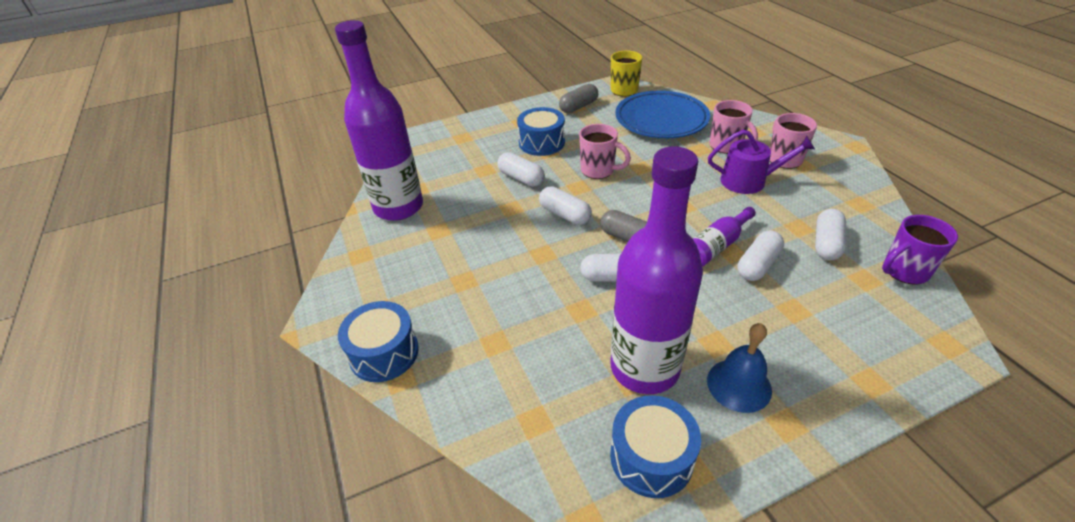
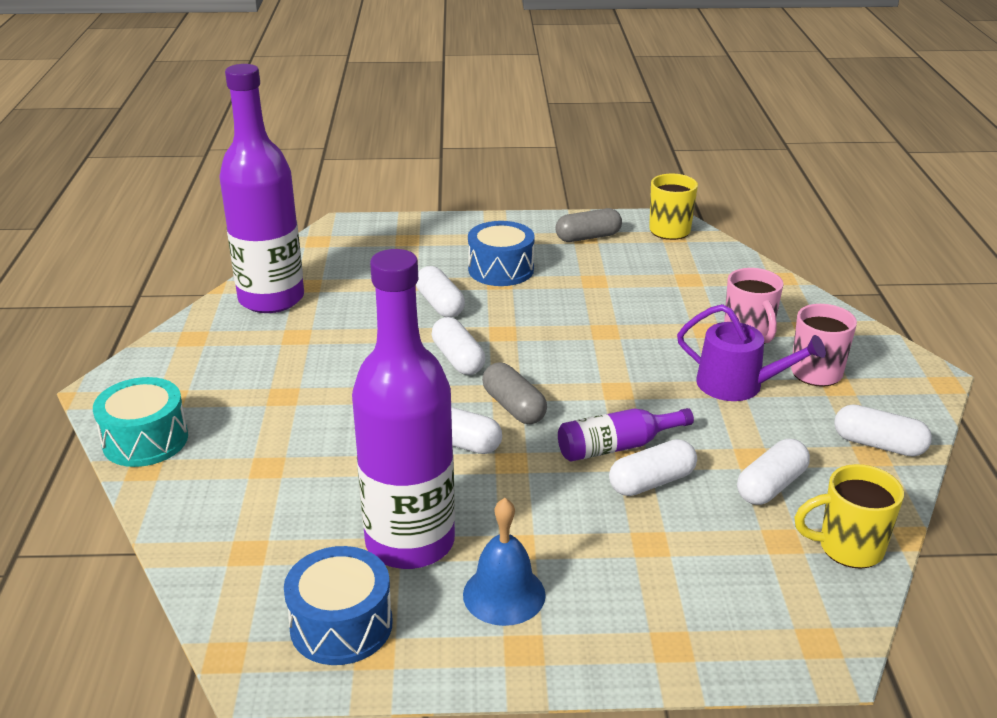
camera: 20 degrees right, 10 degrees down
blue drum [338,301,419,382] -> turquoise drum [93,377,188,467]
pink mug [579,124,631,179] -> none
blue plate [615,91,710,138] -> none
purple mug [882,215,958,285] -> yellow mug [794,464,904,569]
none -> white capsule [834,404,932,457]

